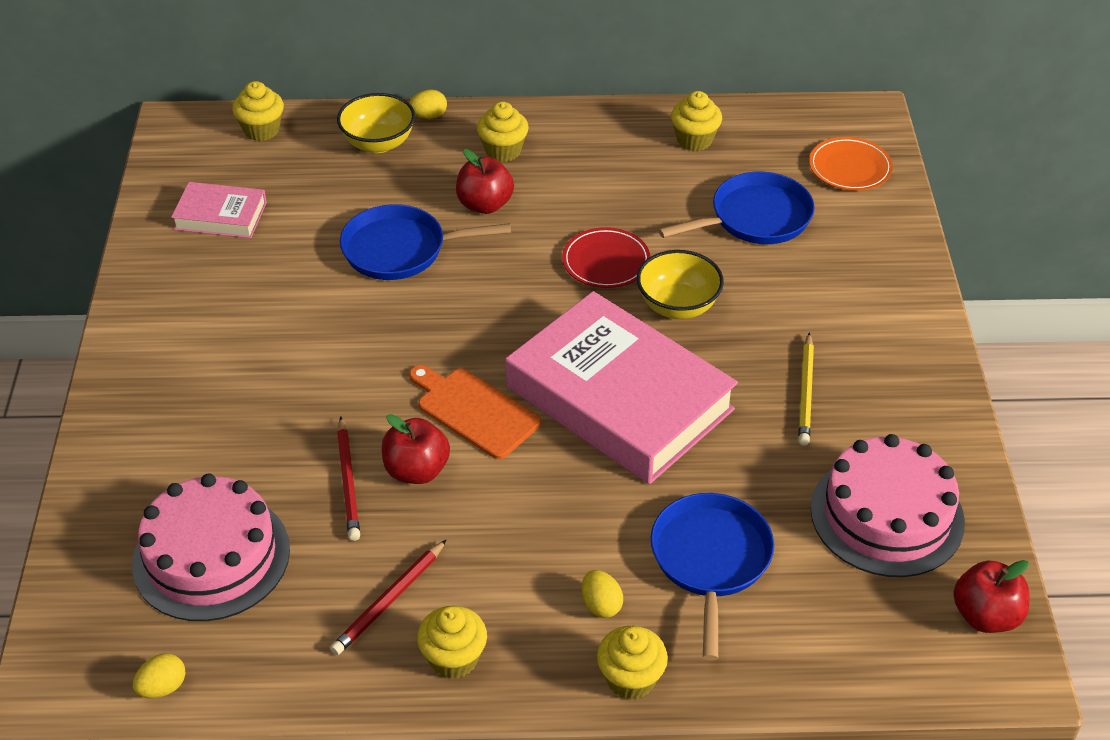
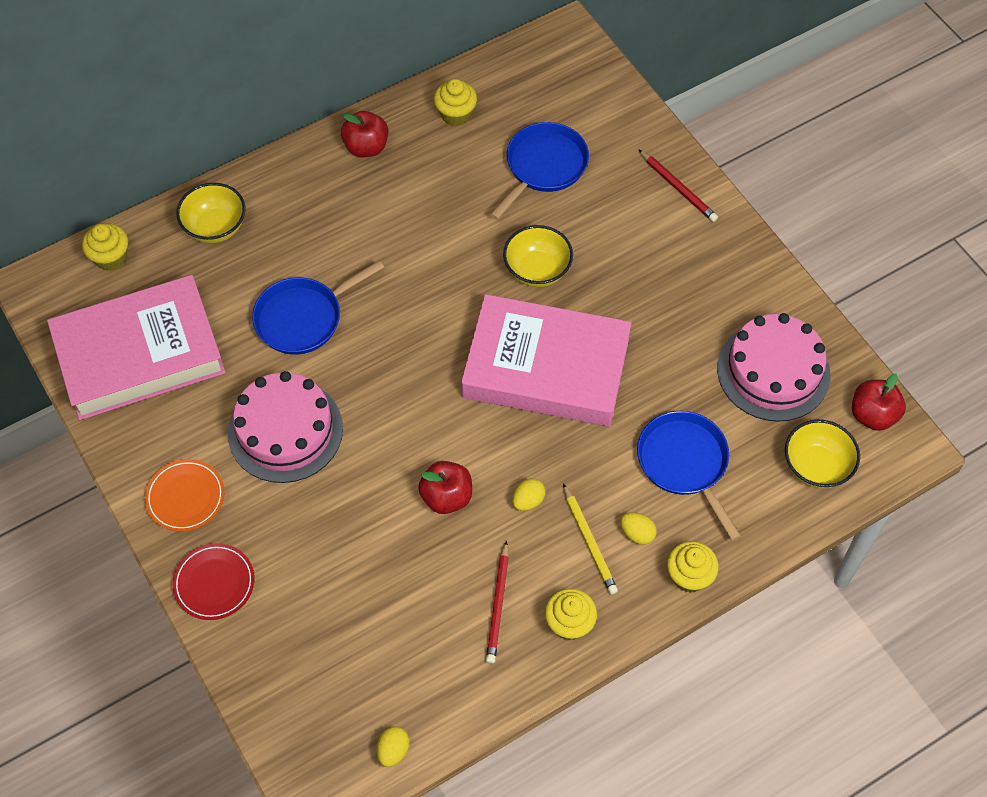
camera: 30 degrees left, 15 degrees up
pink cake [132,473,290,621] -> pink cake moved to [228,371,343,483]
pink book [171,182,267,238] -> pink book [47,275,226,420], size x2.14
red pencil [337,417,360,541] -> red pencil moved to [638,149,718,222]
yellow egg [409,89,447,119] -> yellow egg moved to [512,478,546,511]
orange cutting board [409,365,541,459] -> none
red apple [456,149,514,214] -> red apple moved to [341,111,388,157]
yellow cupcake [477,101,529,162] -> none
red plate [562,227,650,288] -> red plate moved to [173,543,255,620]
yellow pencil [798,332,814,446] -> yellow pencil moved to [563,483,618,595]
orange plate [809,137,893,191] -> orange plate moved to [145,459,225,532]
none -> yellow bowl [785,420,860,489]

